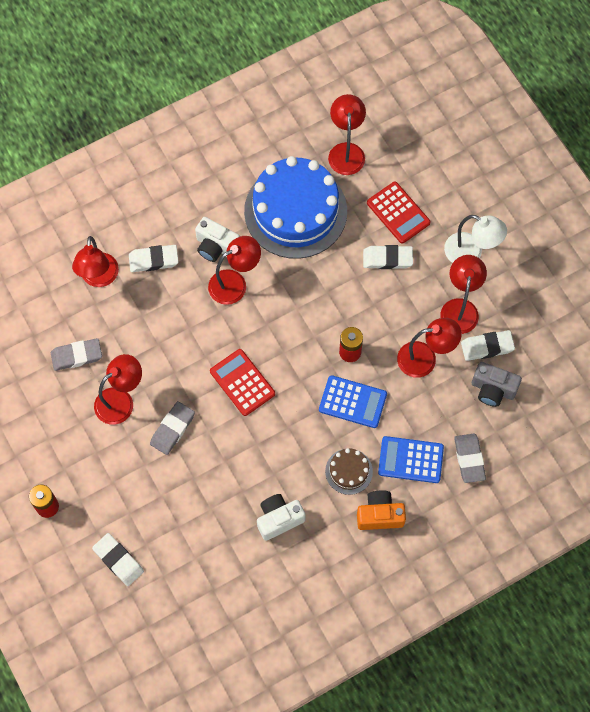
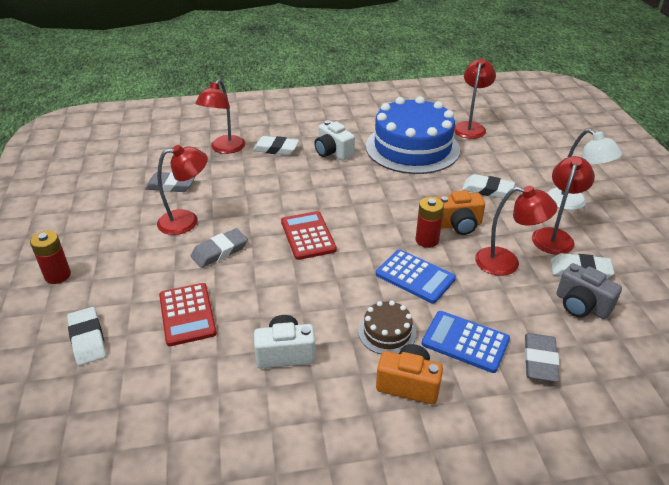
camera: 20 degrees right, 30 degrees down
red lamp [208,236,261,305] -> none
red calculator [367,182,431,244] -> red calculator moved to [159,283,217,346]
none -> orange camera [437,190,485,235]

